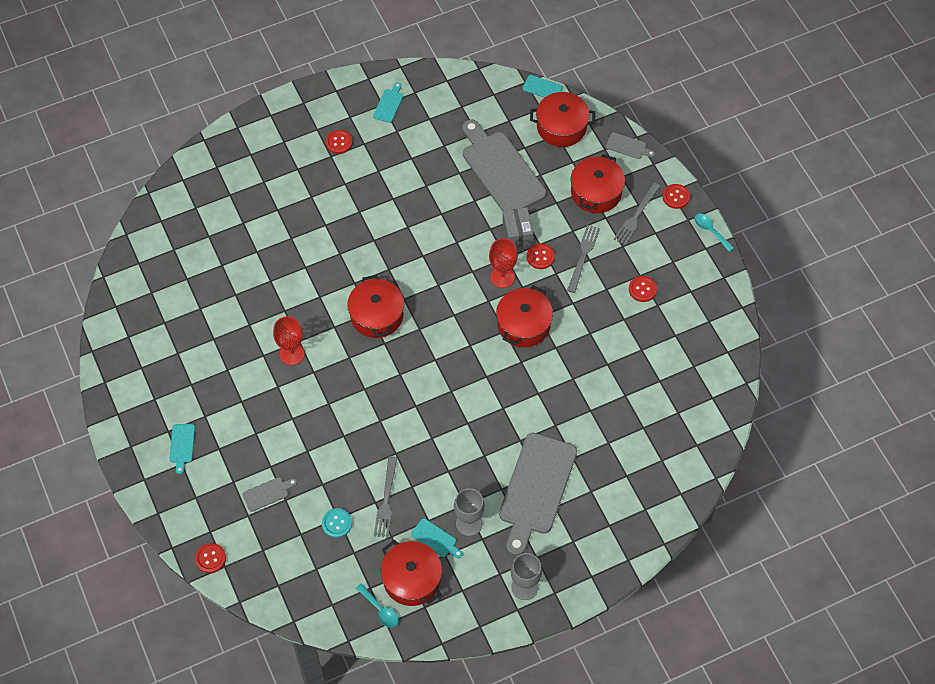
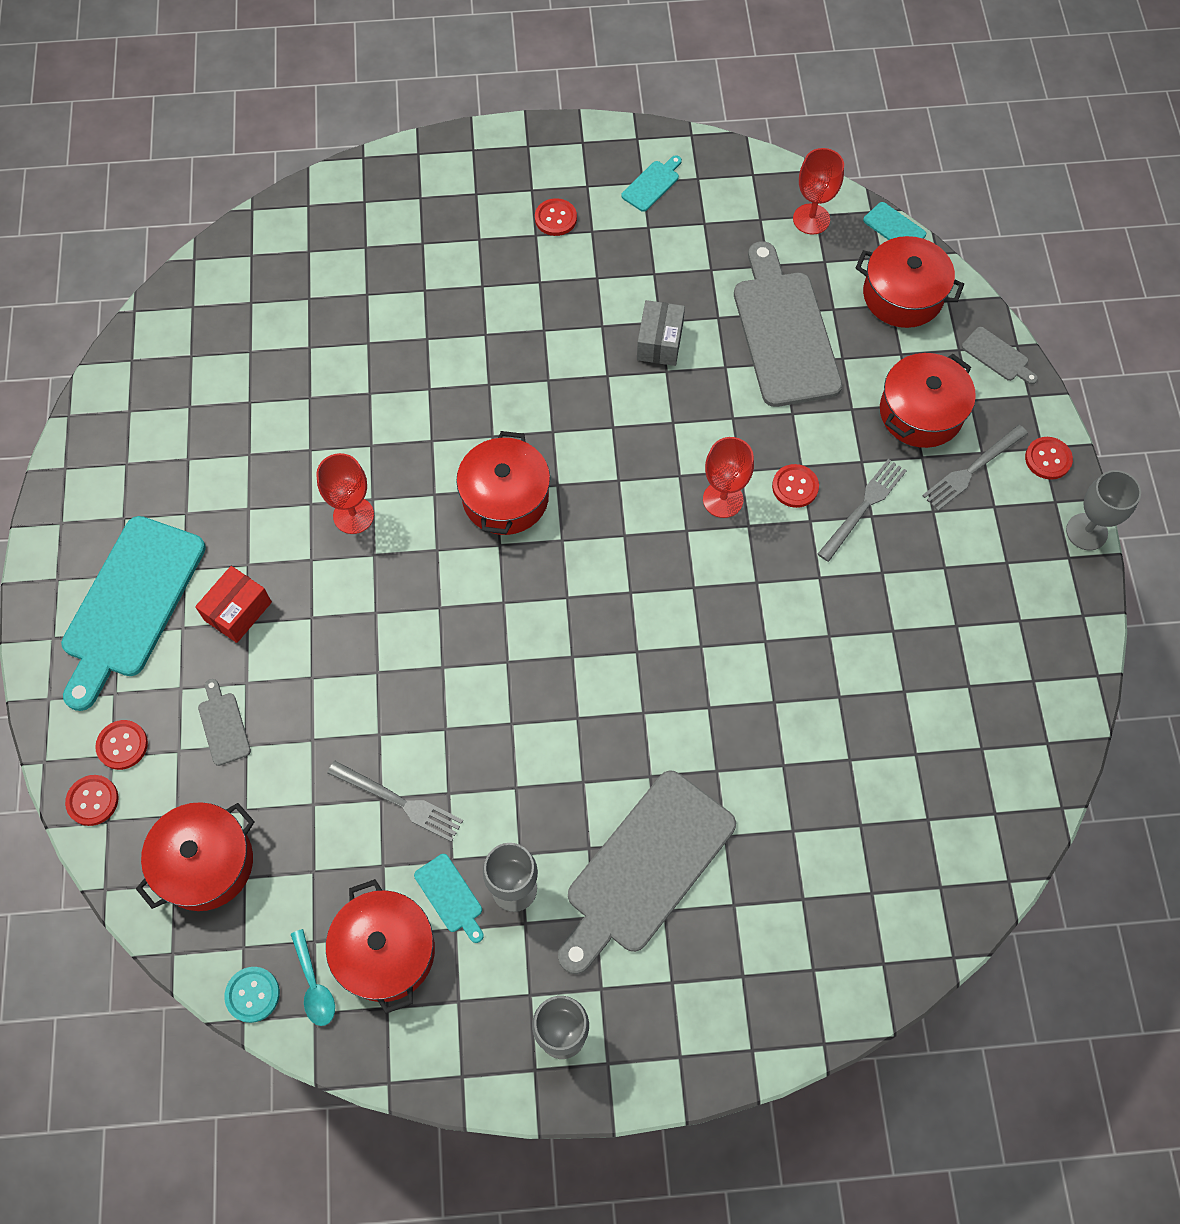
camera: 20 degrees right, 5 degrees up
turquoise cutting board [170,424,195,474] -> turquoise cutting board [61,516,206,711], size x2.38
grey cutting board [243,477,297,512] -> grey cutting board turned 105 degrees counterclockwise [198,679,251,766]
turquoise button [322,508,352,538] -> turquoise button moved to [224,967,280,1023]
grey fork [374,456,397,538] -> grey fork turned 90 degrees counterclockwise [327,761,463,842]
red pot [496,285,553,347] -> red pot moved to [136,802,254,911]
grey box [502,207,533,247] -> grey box moved to [637,300,685,366]
red button [629,276,657,302] -> red button moved to [95,720,148,770]
turquoise spoon [695,214,734,252] -> grey goblet [1066,470,1141,550]
none -> red box [195,566,272,643]
none -> red goblet [793,148,844,235]

